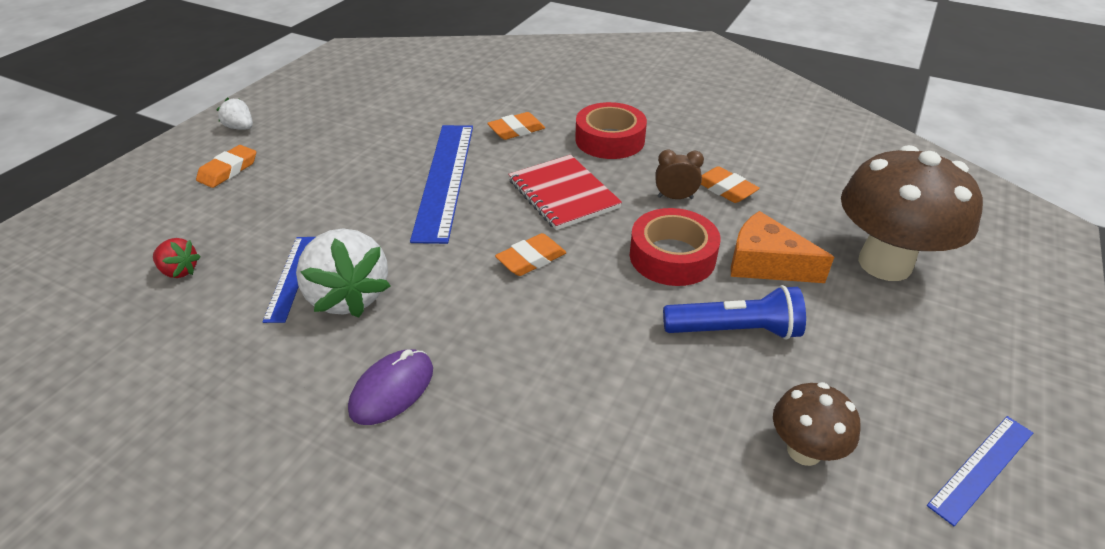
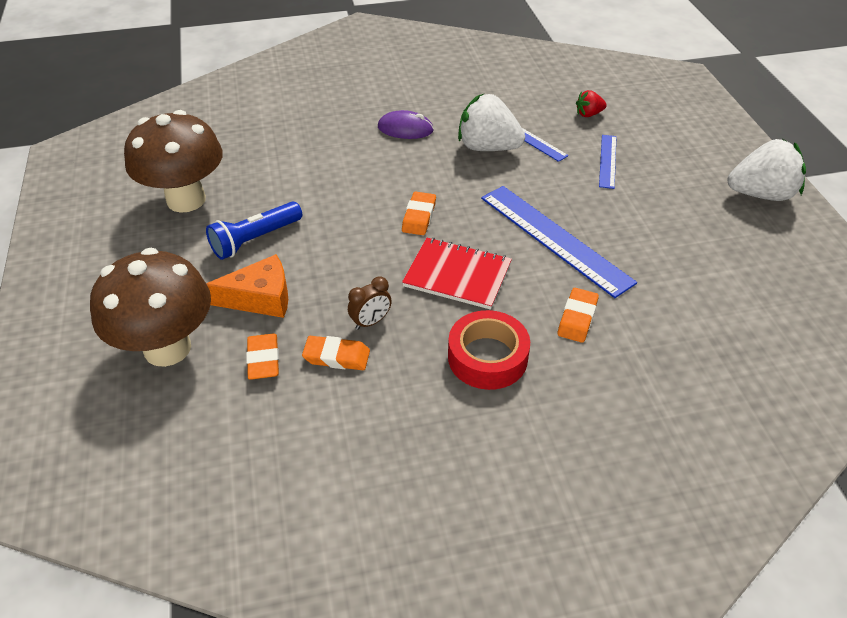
camera: 140 degrees right, 5 degrees up
orange eraser [196,145,256,188] -> orange eraser moved to [246,333,279,380]
white strawberry [216,98,253,129] -> white strawberry [728,139,806,201], size x2.05
purple mouse [348,349,433,425] -> purple mouse turned 75 degrees counterclockwise [378,110,434,139]
red tape [630,208,721,286] -> none
brown mushroom [773,382,860,466] -> brown mushroom [124,110,223,213], size x1.96
blue ruler [927,416,1033,526] -> blue ruler moved to [599,135,617,189]

